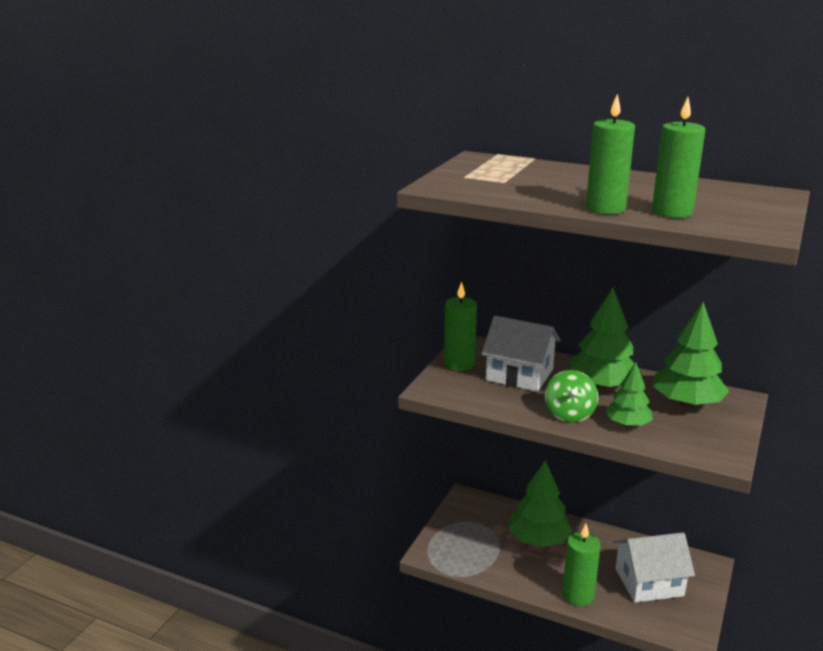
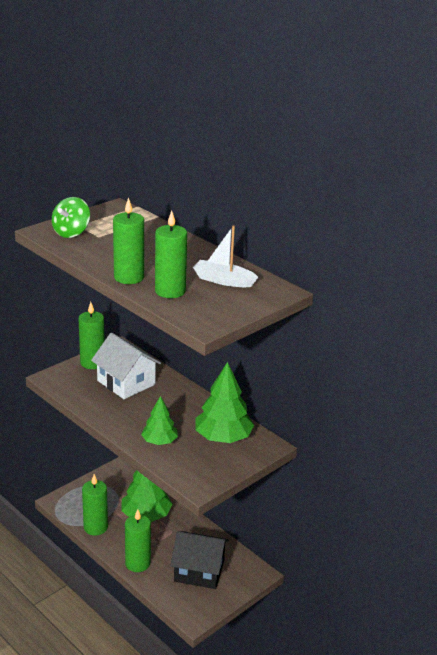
camera: 20 degrees right, 5 degrees up
green spinning top [545,370,598,423] -> green spinning top moved to [52,197,90,238]
green tree [569,288,641,390] -> none
white house [613,532,695,603] -> black house [170,531,229,589]
none -> green candle [82,474,108,536]
none -> white boat [193,226,258,287]

